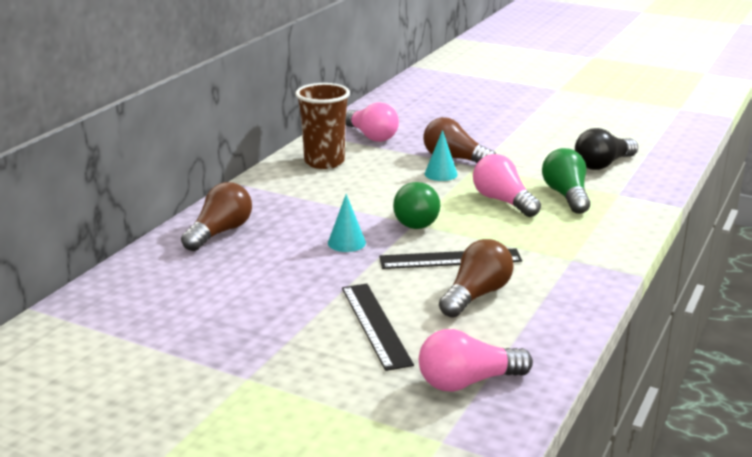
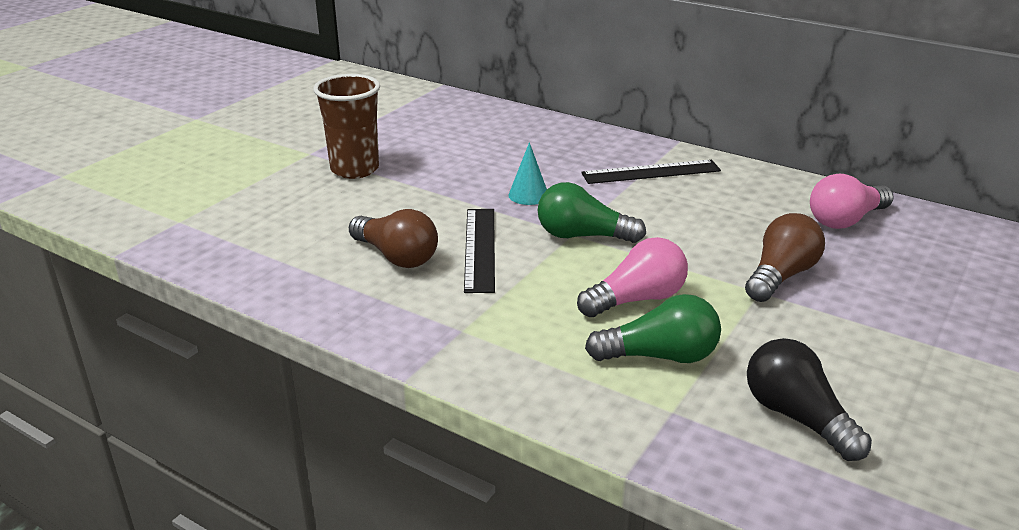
camera: 95 degrees right, 5 degrees up
brown light bulb [181,182,252,251] -> none
brown cup [295,83,350,169] -> brown cup moved to [313,74,380,179]
black ruler [342,284,414,371] -> black ruler moved to [581,160,721,184]
pink light bulb [419,329,533,392] -> none
turquoise cone [425,130,458,181] -> none

